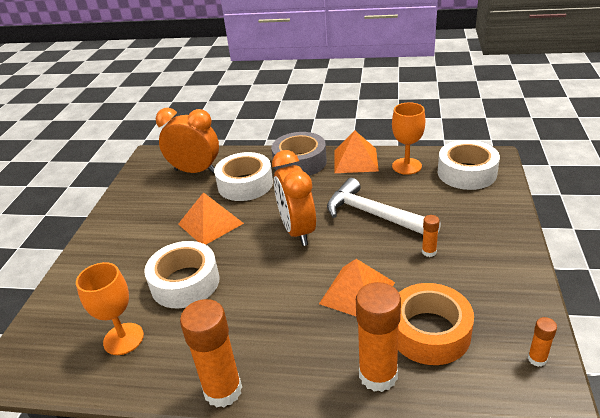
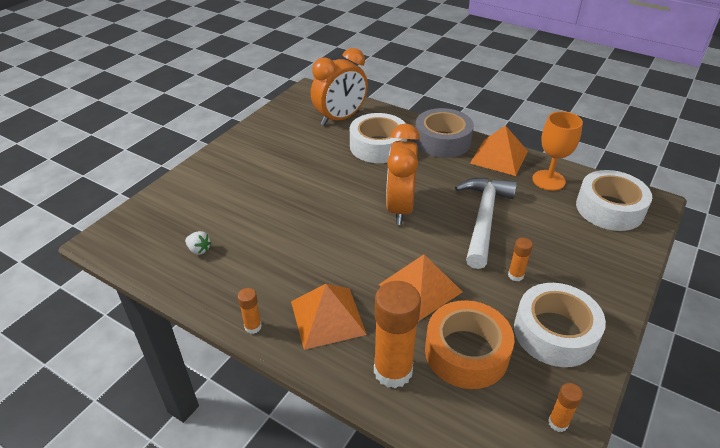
camera: 20 degrees right, 5 degrees up
orange goblet [76,262,144,355] -> white strawberry [185,231,211,255]
white tape [144,241,220,308] -> white tape moved to [514,283,606,367]
orange clock [156,108,219,173] -> orange clock turned 105 degrees clockwise [311,48,368,126]
orange pyramid [178,192,244,245] -> orange pyramid moved to [291,284,367,350]
orange glue stick [180,299,242,408] -> orange glue stick [238,288,262,334], size x0.47
white hammer [327,178,441,234] -> white hammer turned 45 degrees clockwise [455,178,517,269]

